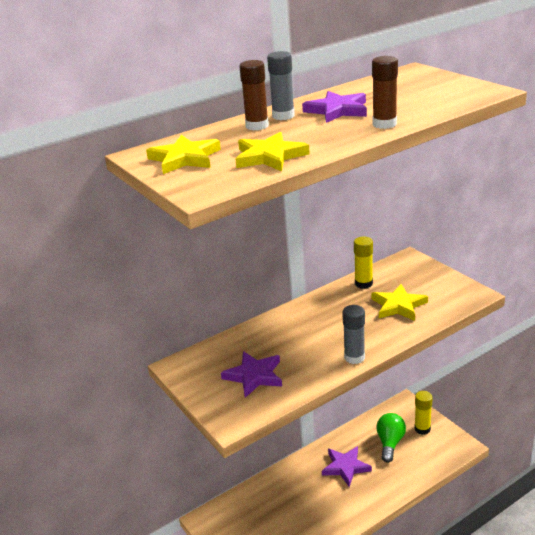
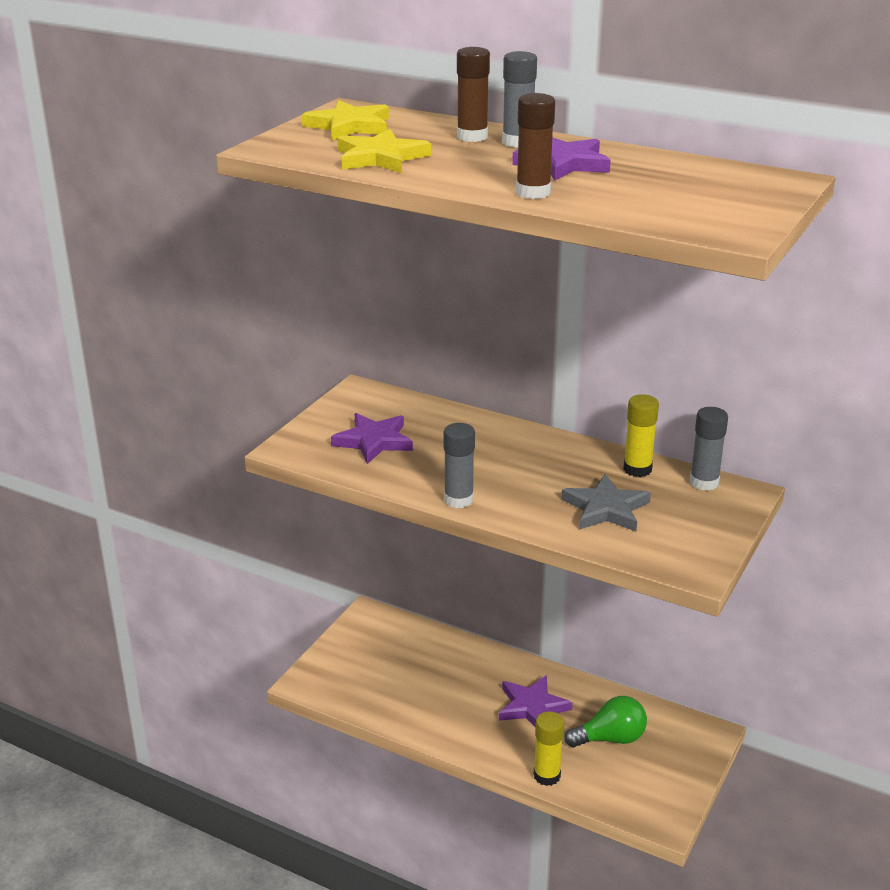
camera: 60 degrees right, 0 degrees up
yellow star [371,284,428,321] -> grey star [561,474,651,531]
yellow glue stick [414,391,433,435] -> yellow glue stick moved to [534,711,564,786]
none -> grey glue stick [690,407,728,491]

